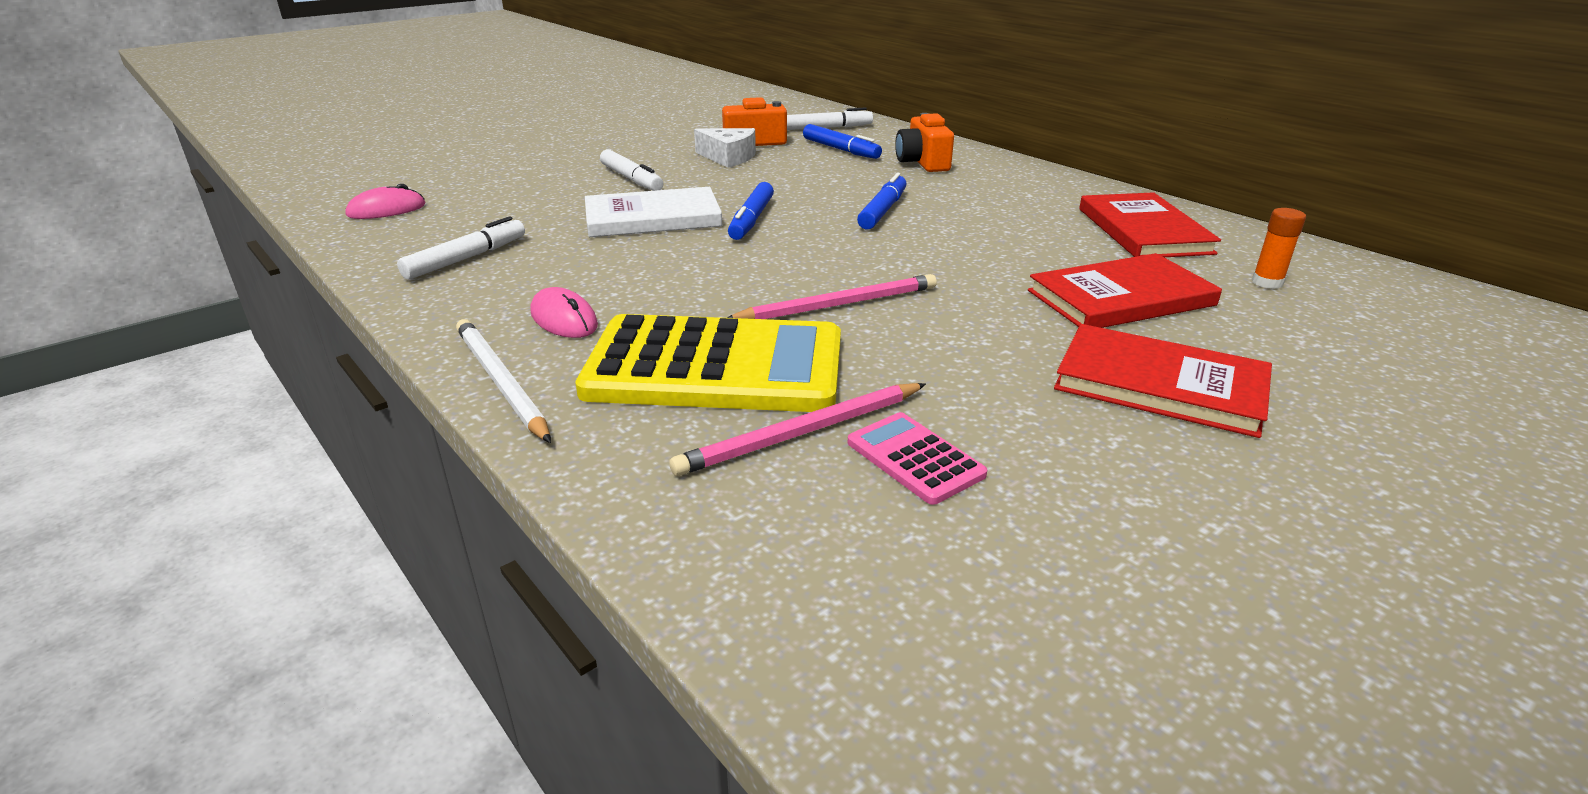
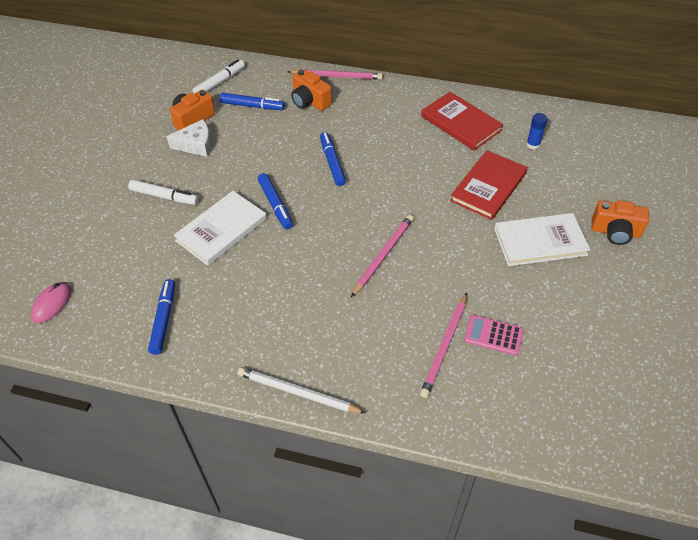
camera: 35 degrees left, 20 degrees up
white marker [397,216,525,279] -> blue marker [148,279,175,355]
pink mouse [531,287,598,338] -> none
yellow calculator [575,314,841,412] -> none
red book [1054,324,1272,438] -> white book [494,213,591,266]
orange glue stick [1252,208,1306,289] -> blue glue stick [526,113,548,150]
none -> pink pencil [288,69,383,80]
none -> orange camera [592,200,649,245]

